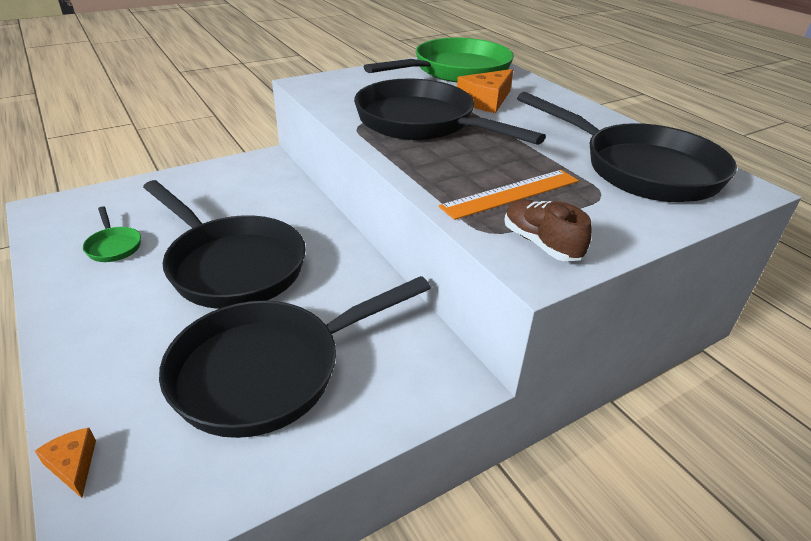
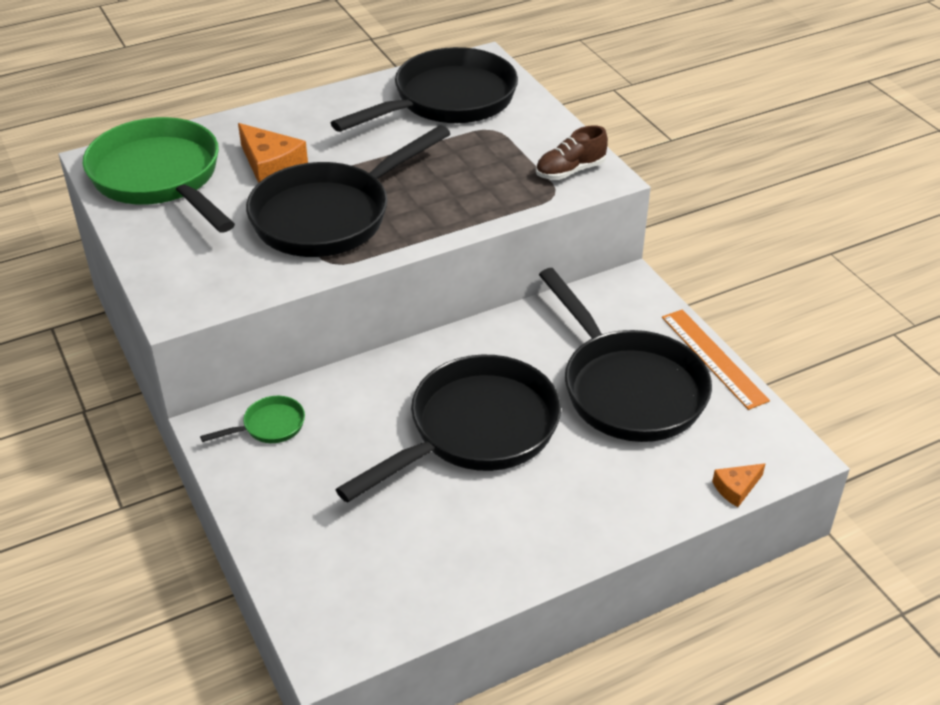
camera: 85 degrees left, 5 degrees up
green pan [83,206,141,262] -> green pan moved to [200,396,305,443]
orange ruler [439,170,579,220] -> orange ruler moved to [662,309,770,410]

